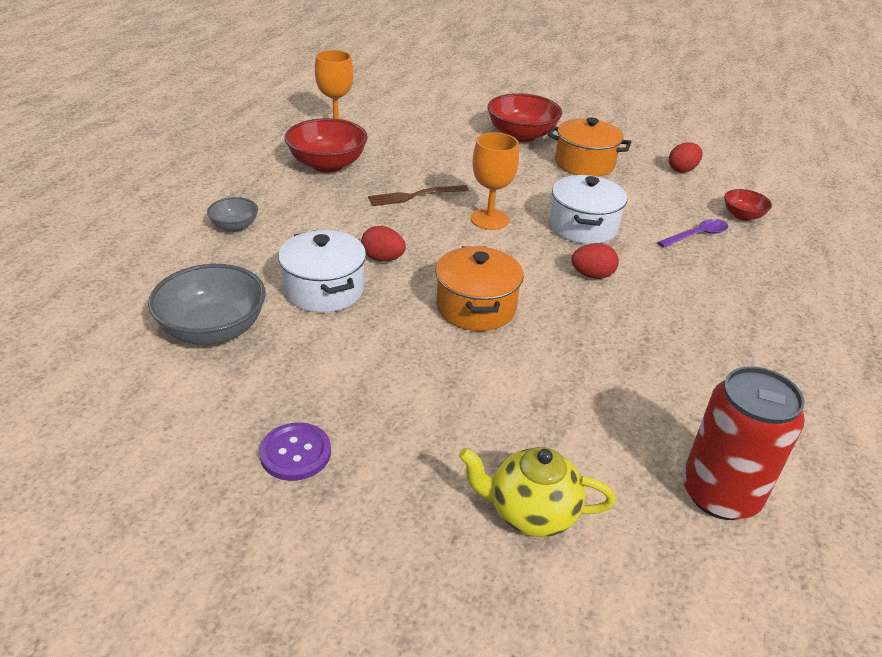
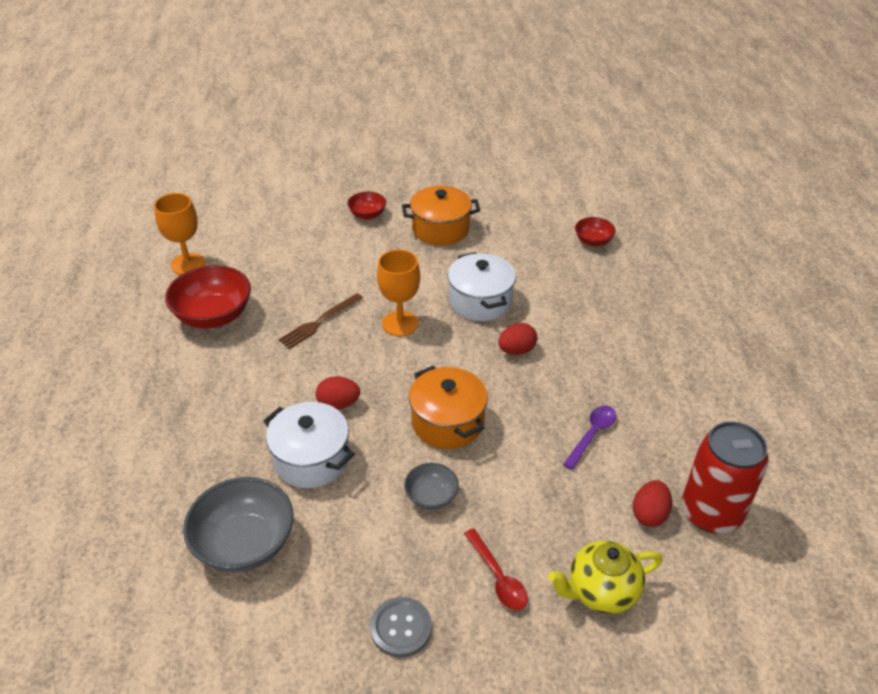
camera: 25 degrees left, 5 degrees up
grey bowl [207,197,258,232] -> grey bowl moved to [404,463,459,510]
purple button [259,422,331,481] -> grey button [370,597,432,657]
red bowl [488,93,562,142] -> red bowl [347,191,386,219], size x0.54
purple spoon [657,219,728,248] -> purple spoon moved to [563,405,616,470]
red egg [669,142,703,173] -> red egg moved to [633,480,672,527]
none -> red spoon [464,528,528,610]

